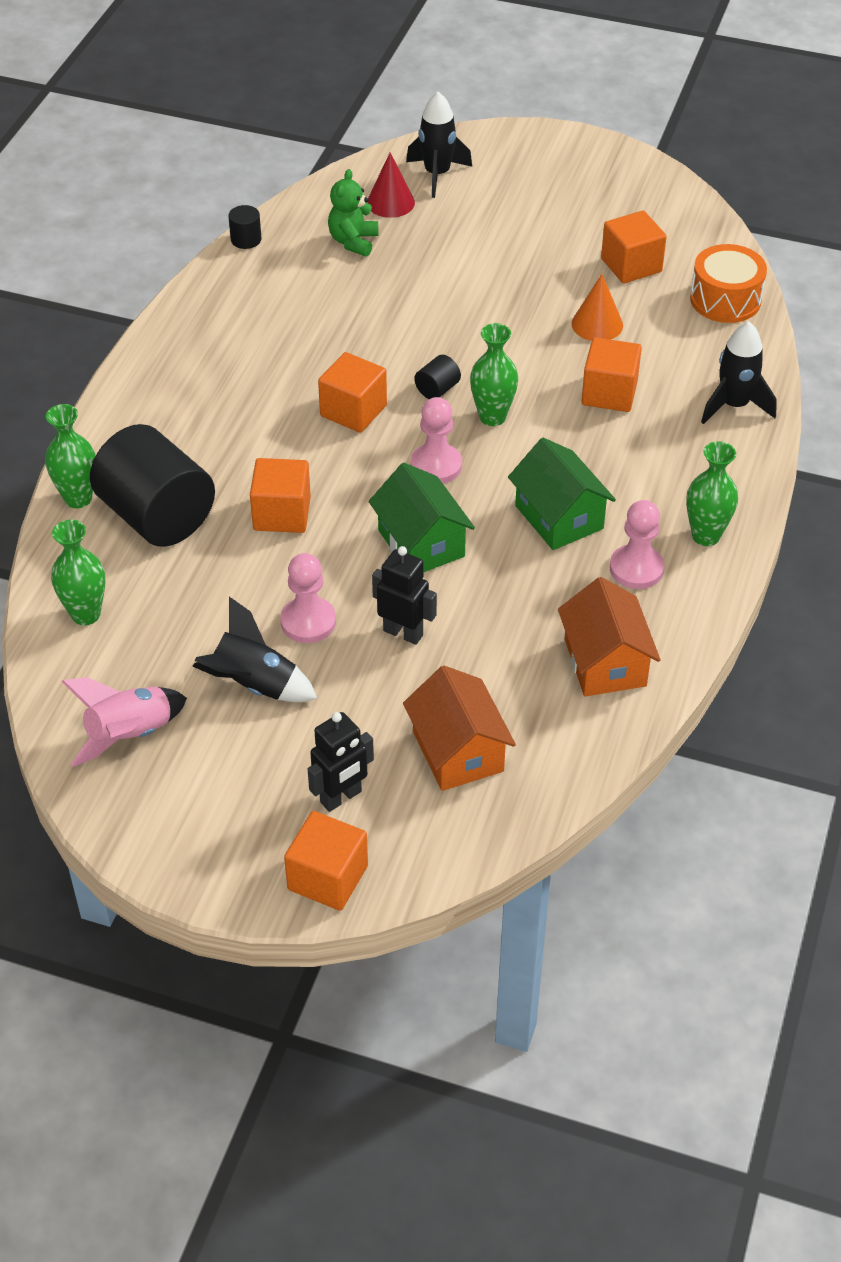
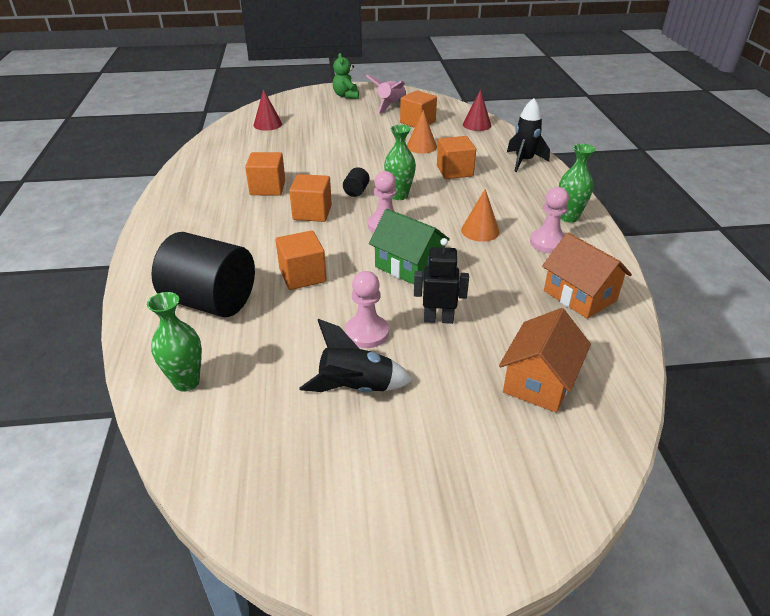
camera: 25 degrees left, 10 degrees down
green vase [45,404,96,508] -> none
pink rocket [61,677,187,767] -> pink rocket moved to [366,75,406,113]
black cylinder [228,205,261,249] -> none
orange cube [284,811,368,911] -> orange cube moved to [245,152,285,195]
black robot [308,712,374,812] -> none
green teddy bear [328,169,378,256] -> green teddy bear moved to [333,53,359,99]
orange house [403,666,516,791] -> orange house turned 75 degrees clockwise [499,308,591,413]
black rocket [406,92,472,198] -> none
green house [508,438,616,550] -> orange cone [461,189,500,242]
orange drum [690,244,767,323] -> red cone [463,90,491,131]

